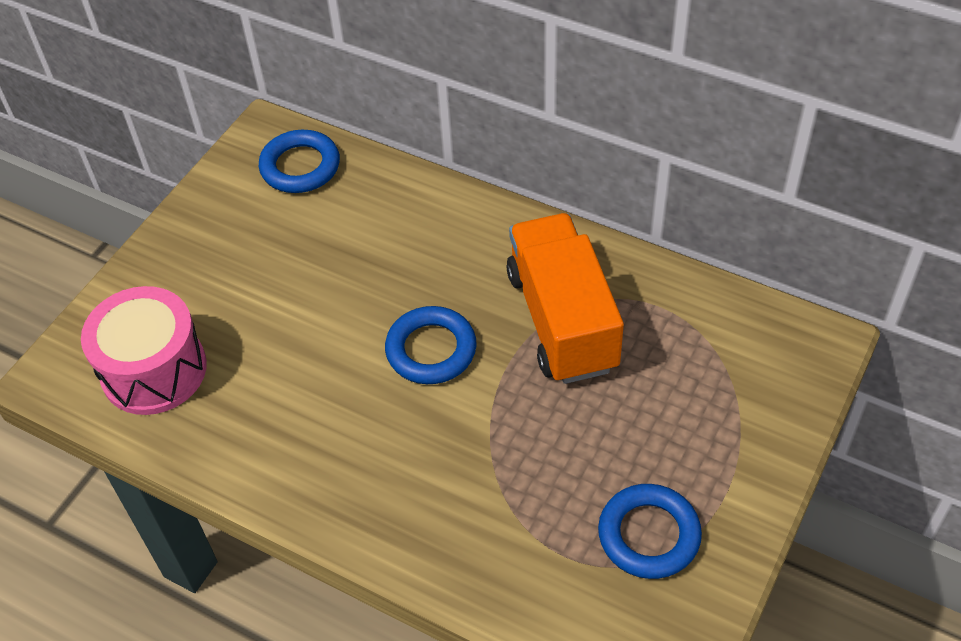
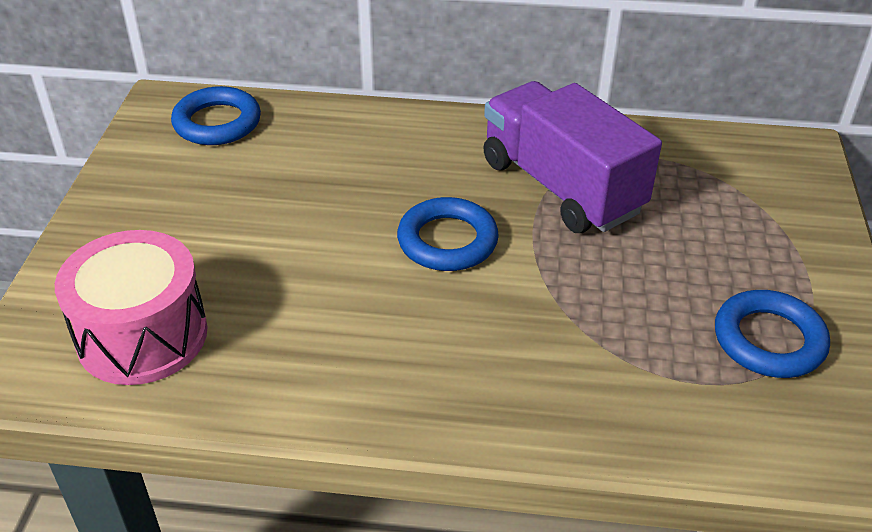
camera: 25 degrees left, 10 degrees down
orange truck [506,213,624,384] -> purple truck [483,81,662,233]

